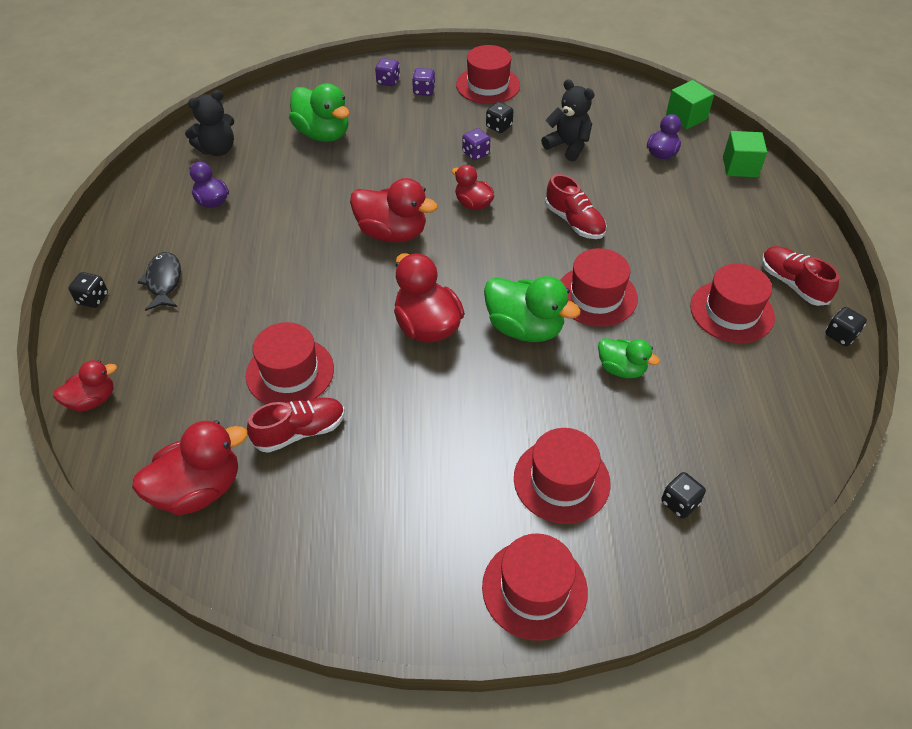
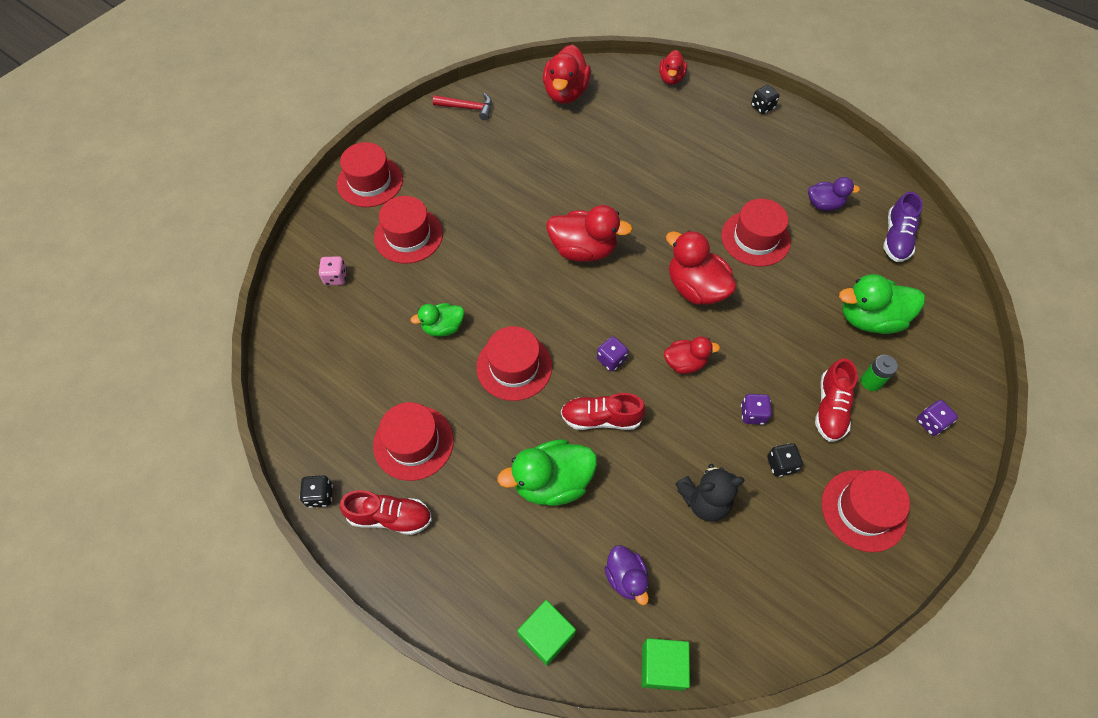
camera: 130 degrees right, 10 degrees up
black fish [137,252,181,311] -> none
black teddy bear [185,90,234,156] -> purple shoe [883,192,923,262]
red hat [246,322,334,404] -> red hat moved to [721,199,791,267]
red shoe [247,397,345,453] -> red shoe moved to [815,359,858,442]
red duck [350,178,438,242] -> red duck turned 75 degrees clockwise [666,230,737,305]
purple dice [412,68,435,96] -> purple dice moved to [597,336,628,372]
green duck [484,276,581,342] -> green duck moved to [497,439,597,506]
black dice [661,472,706,518] -> pink dice [319,256,347,285]
none -> red hammer [433,93,492,120]
none -> green battery [861,355,898,391]

